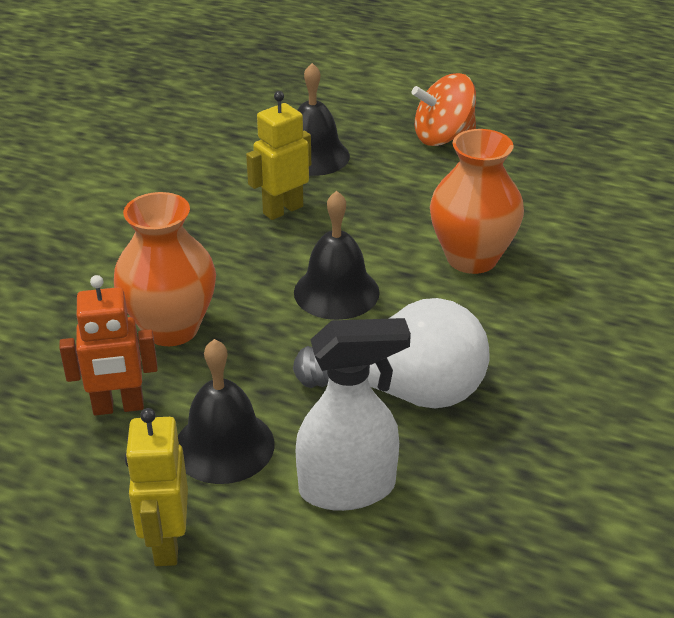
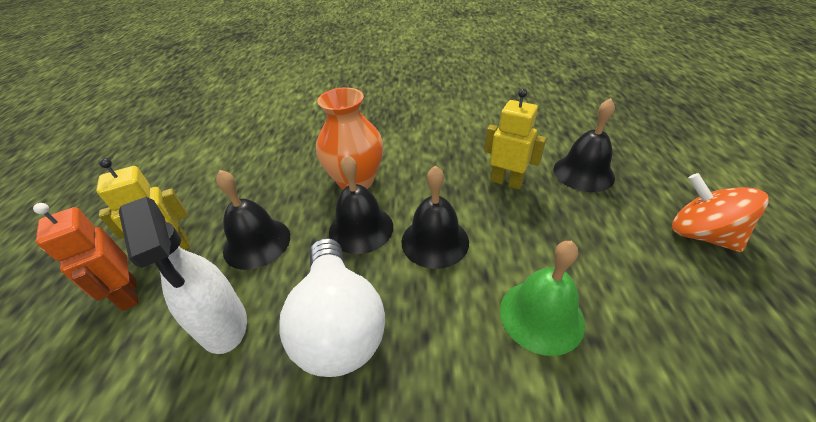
camera: 70 degrees right, 5 degrees up
orange robot [59,275,158,416] -> orange robot moved to [33,203,139,311]
orange vase [430,129,524,274] -> green bell [500,241,585,356]
none -> black bell [329,154,393,254]

